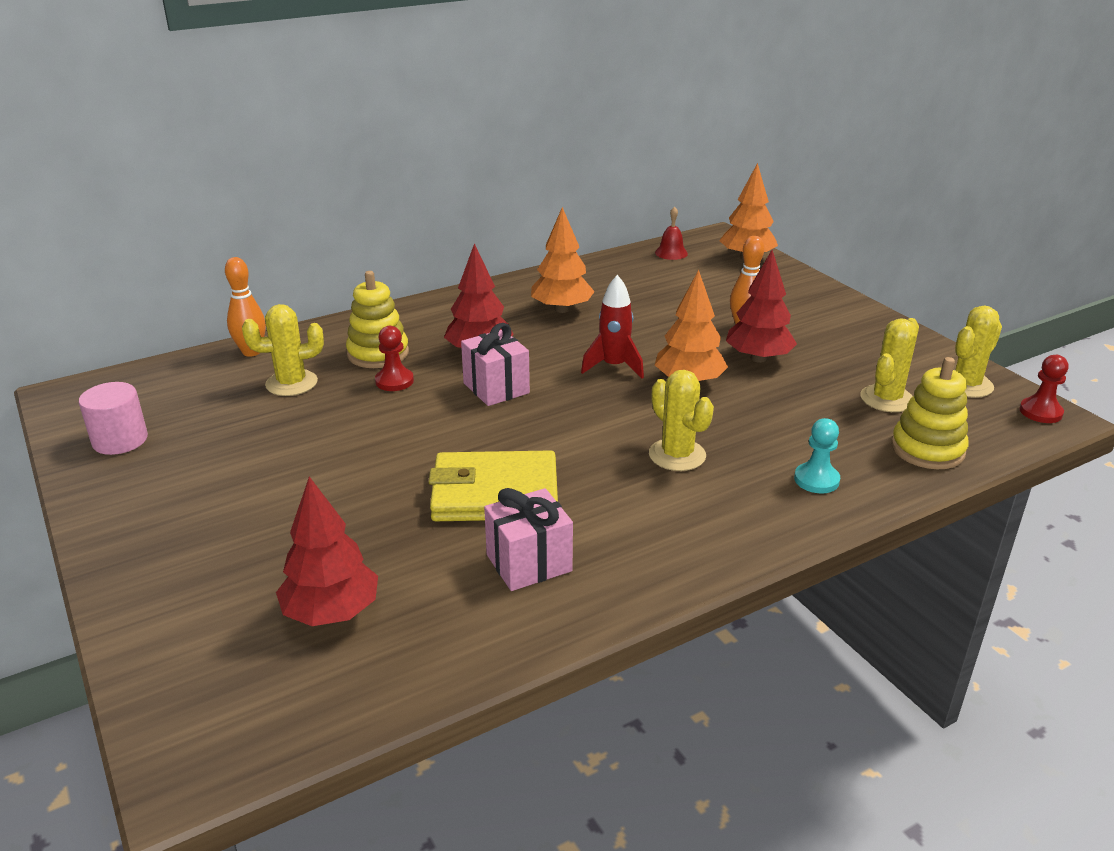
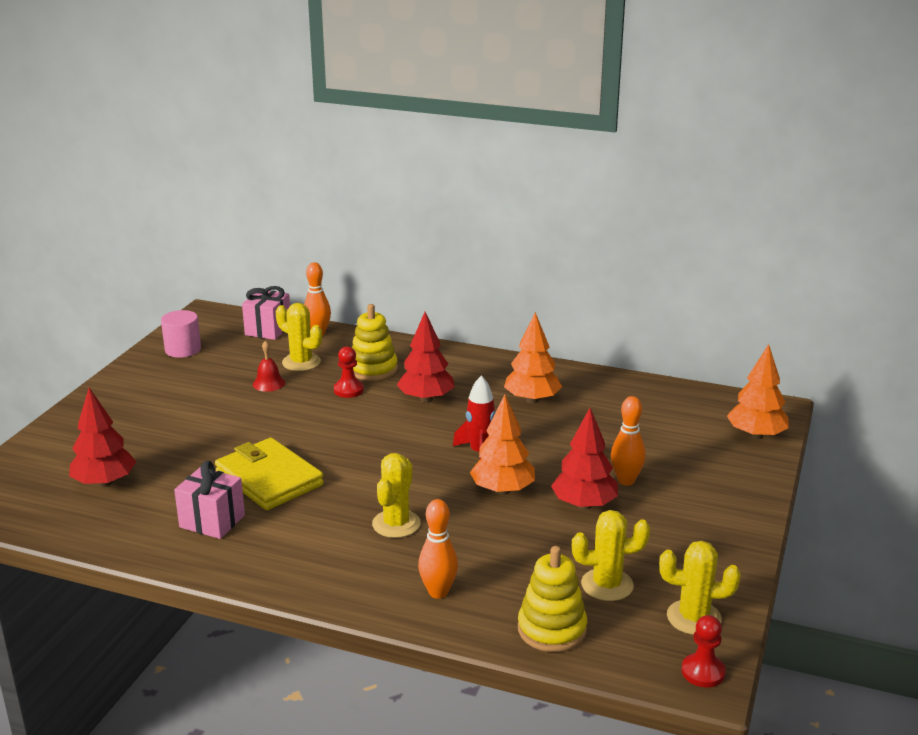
camera: 50 degrees right, 5 degrees down
pink gift [461,323,530,406] -> pink gift moved to [242,286,290,340]
red bell [655,206,688,260] -> red bell moved to [253,341,285,392]
turquoise pawn [794,418,840,494] -> orange bowling pin [418,499,458,599]

